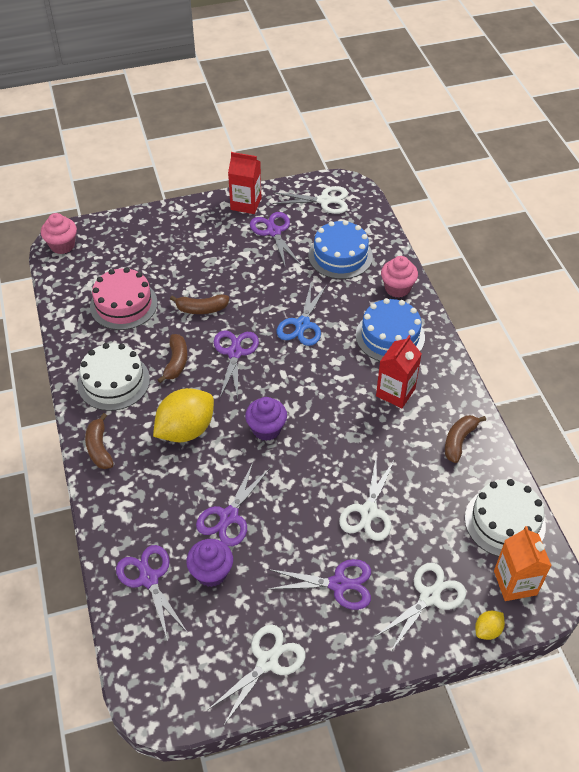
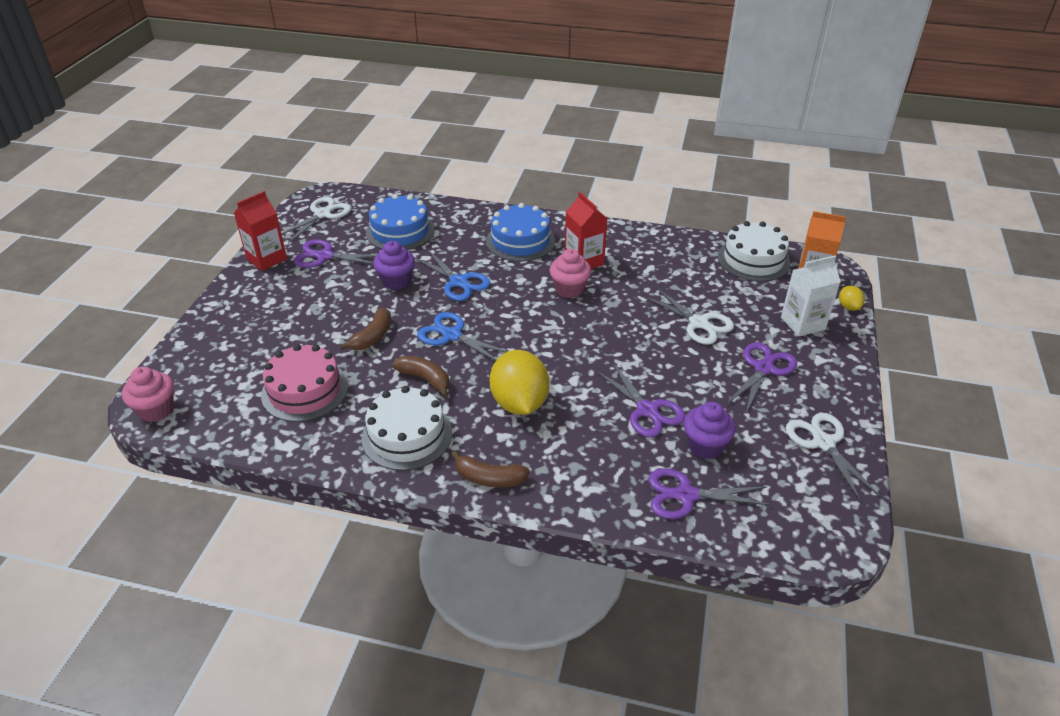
camera: 60 degrees left, 10 degrees down
purple scissors [214,330,259,399] -> blue scissors [417,312,508,361]
purple cupcake [245,397,287,441] -> purple cupcake moved to [373,241,415,290]
white scissors [375,562,466,652] -> white carton [781,255,841,337]
pink cupcake [381,256,418,298] -> pink cupcake moved to [550,249,591,298]
brown banana [445,415,486,463] -> none

